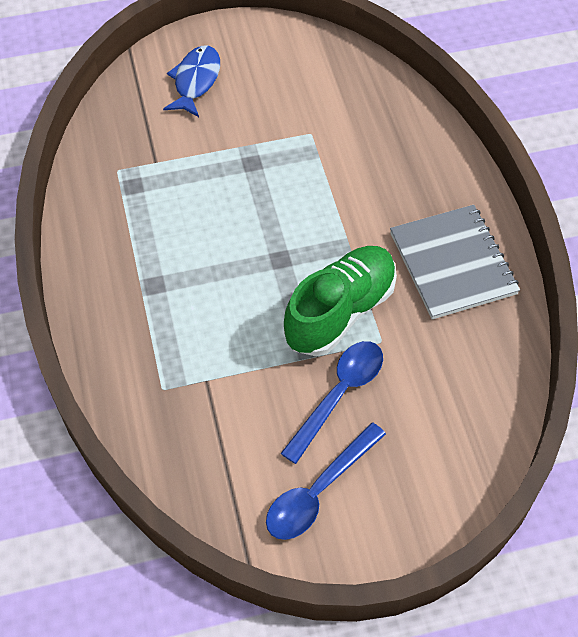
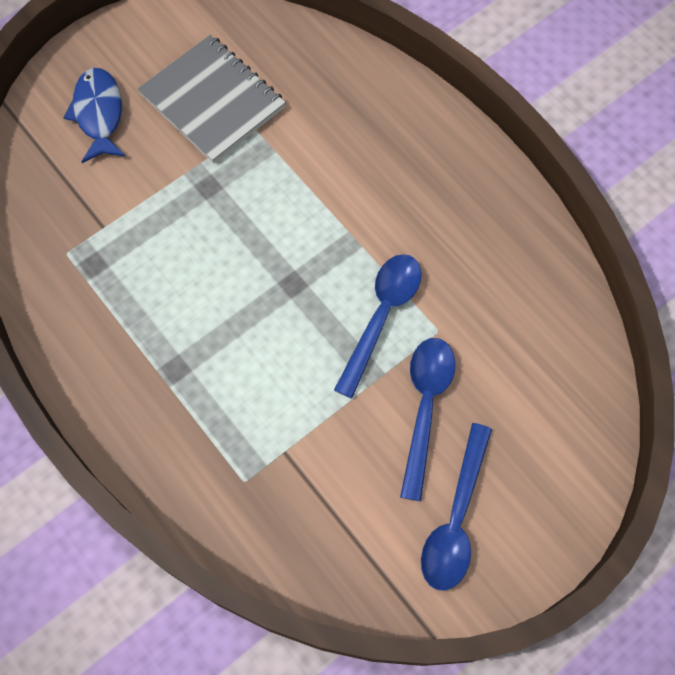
camera: 25 degrees left, 10 degrees up
green shoe [284,246,397,356] -> blue spoon [334,254,421,398]
grey notebook [390,205,520,319] -> grey notebook moved to [138,35,286,164]

